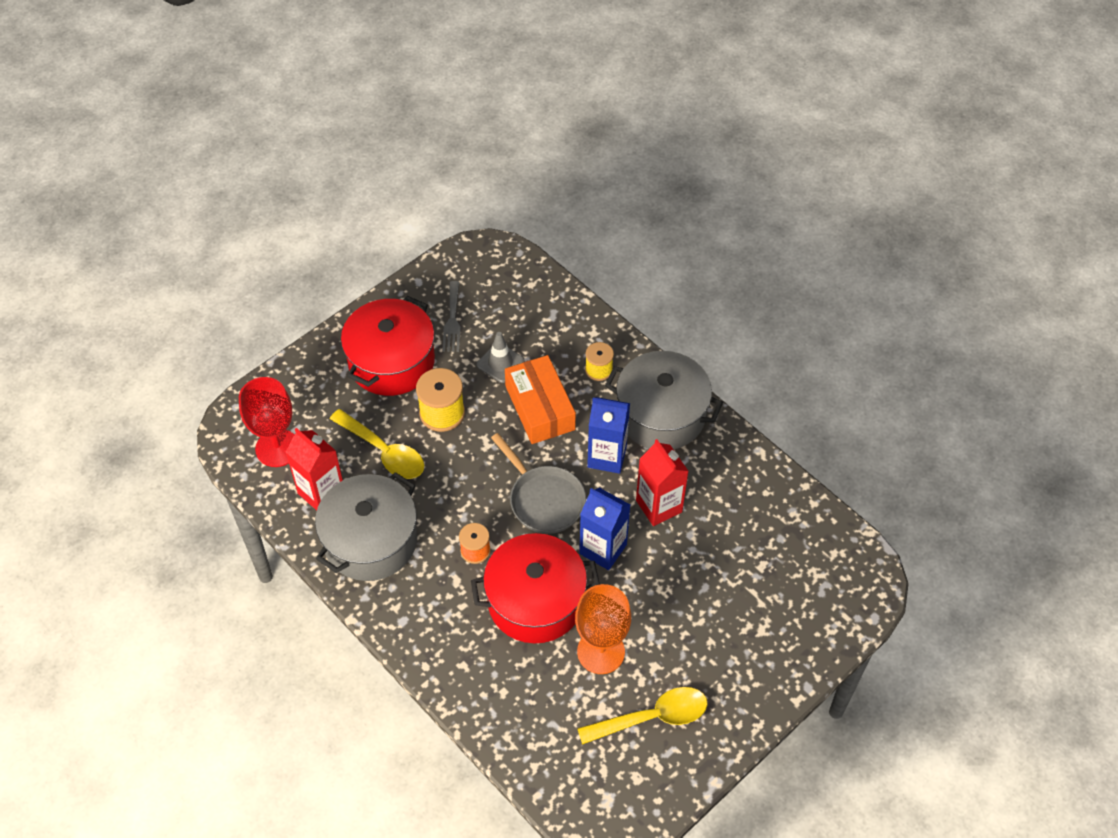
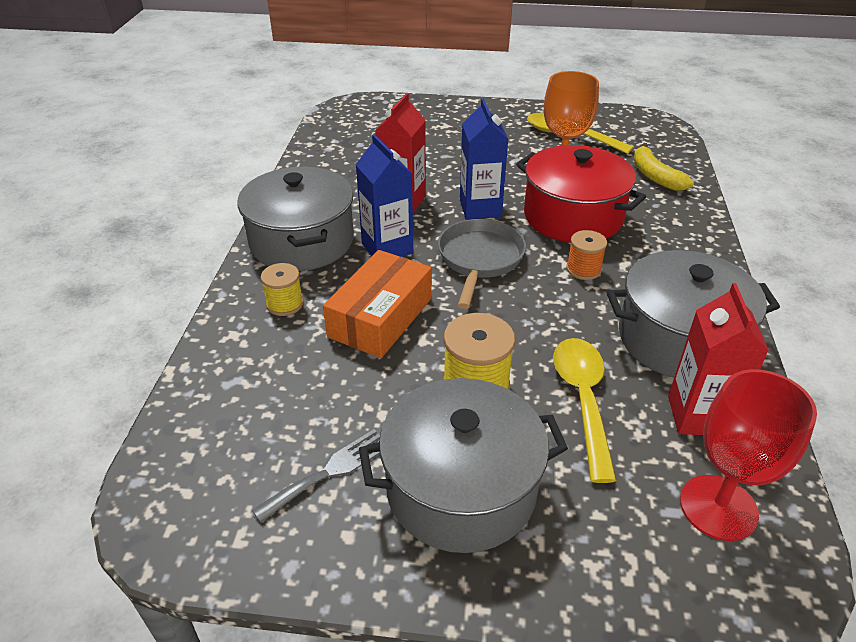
camera: 130 degrees left, 15 degrees down
red pot [341,296,435,396] -> grey pot [359,378,568,553]
grey traffic cone [476,332,525,383] -> none
none -> yellow banana [634,143,694,191]

